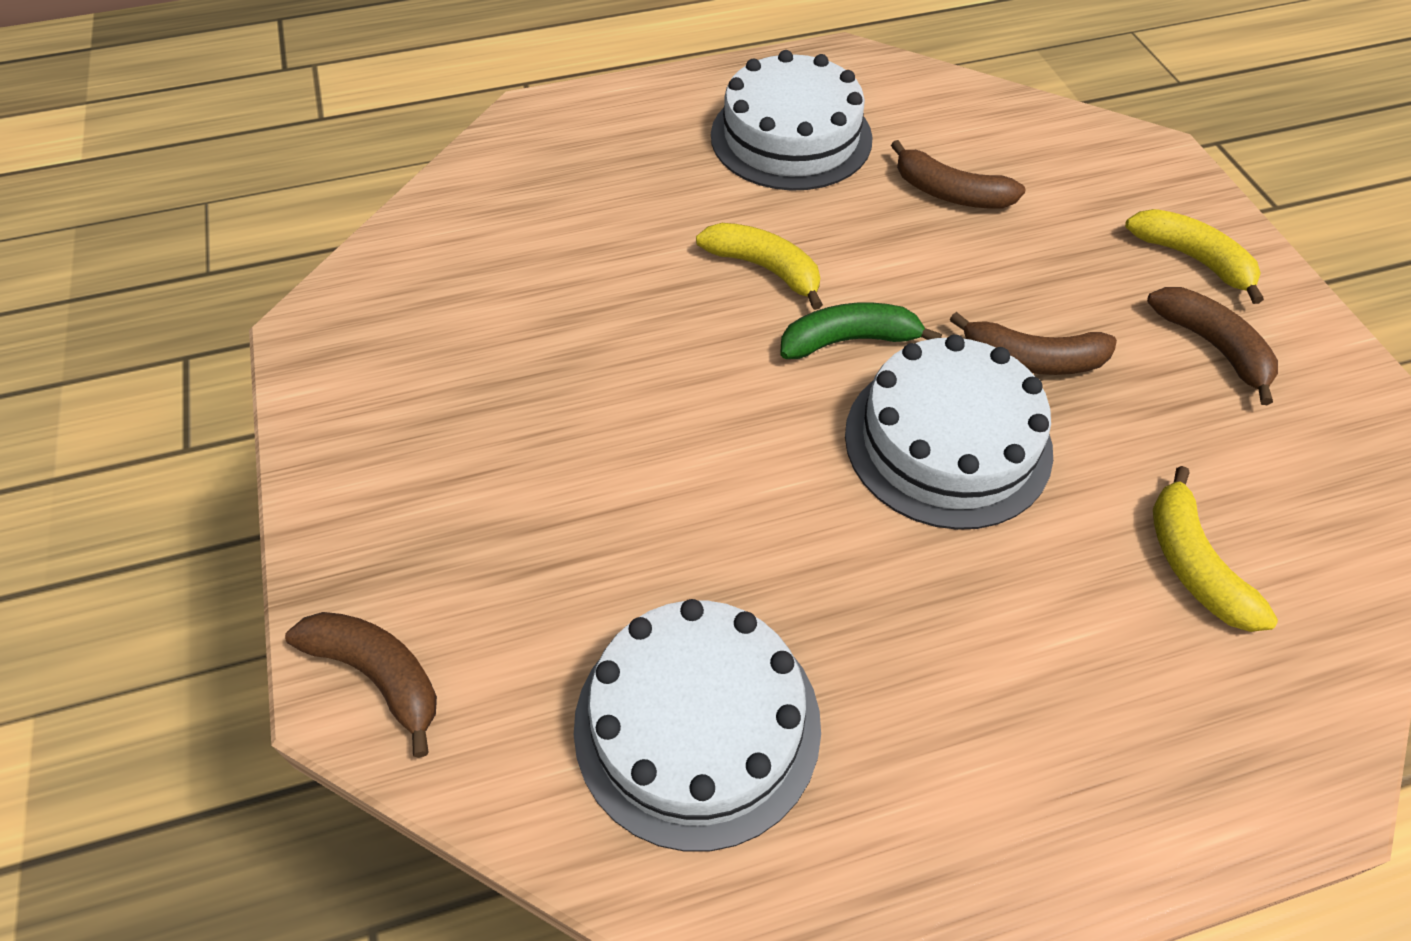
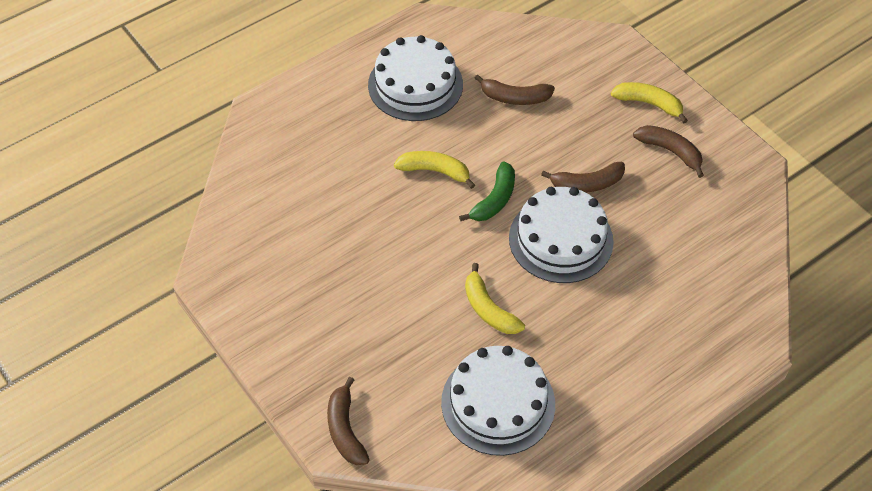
camera: 20 degrees left, 0 degrees up
brown banana [285,612,437,758] -> brown banana turned 120 degrees counterclockwise [327,377,370,465]
green banana [780,303,942,359] -> green banana turned 150 degrees clockwise [459,161,515,221]
yellow banana [1153,466,1278,632] -> yellow banana moved to [465,263,525,334]

